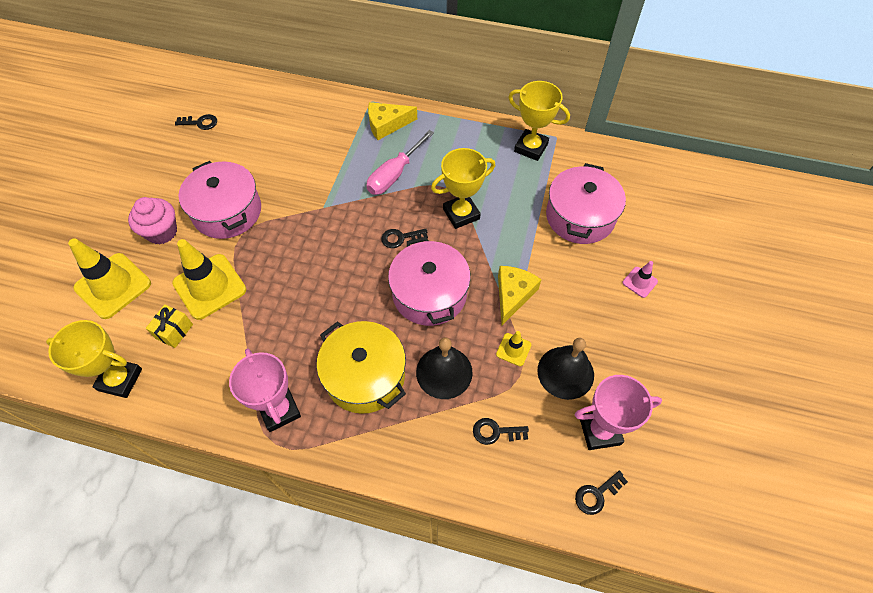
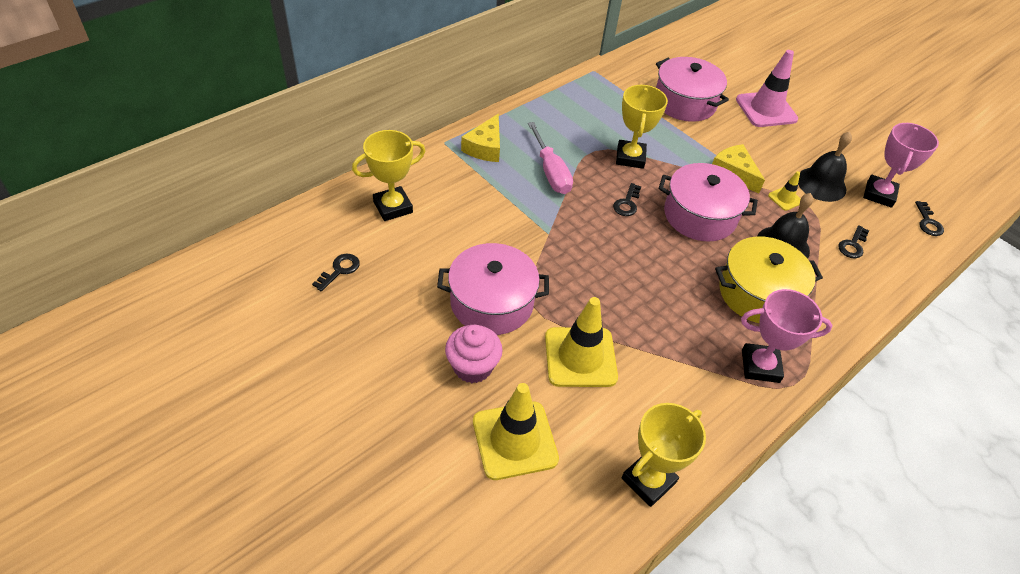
camera: 60 degrees left, 10 degrees down
yellow gift [146,304,193,348] -> none
yellow trophy [508,81,570,161] -> yellow trophy moved to [352,130,425,221]
pink traffic cone [622,261,658,298] -> pink traffic cone [736,50,798,127], size x2.11

